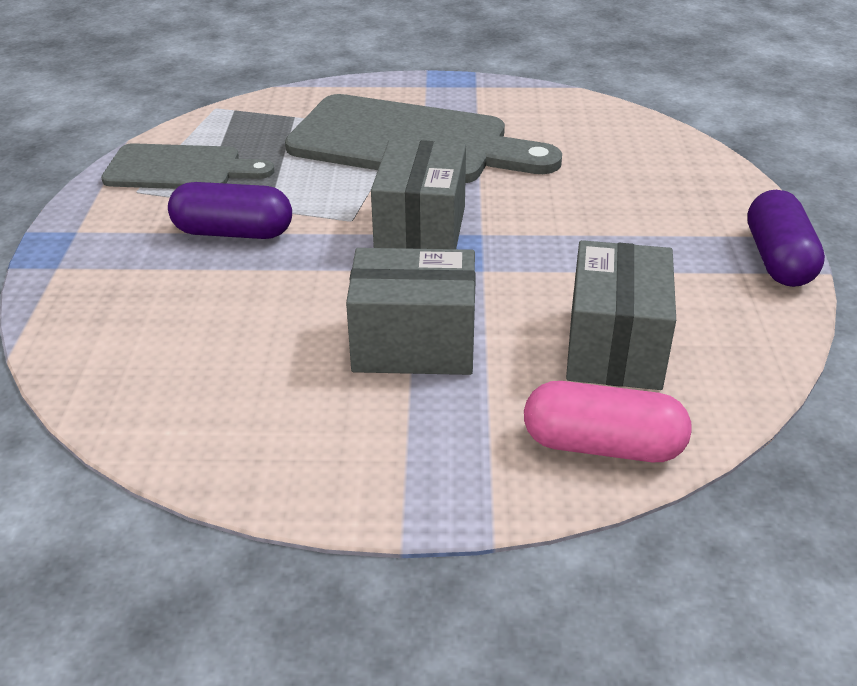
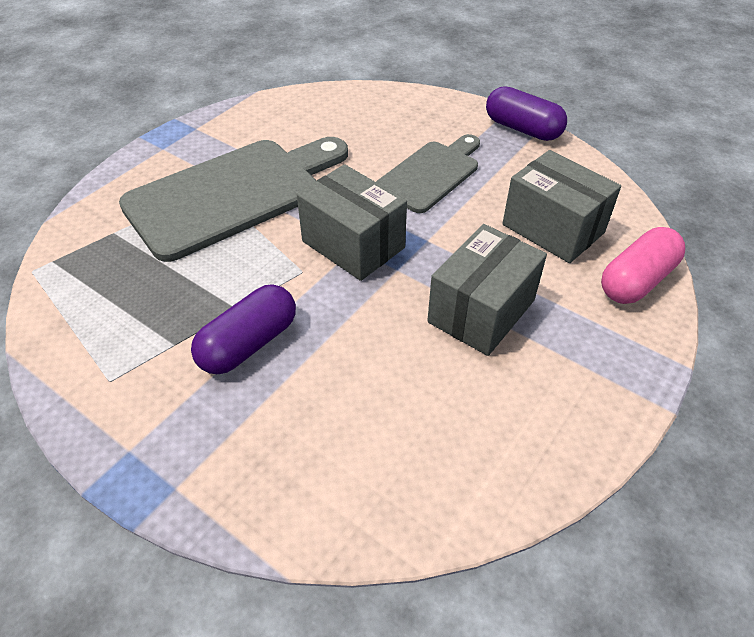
camera: 55 degrees left, 10 degrees up
grey cutting board [101,143,274,189] -> grey cutting board moved to [376,134,480,213]

